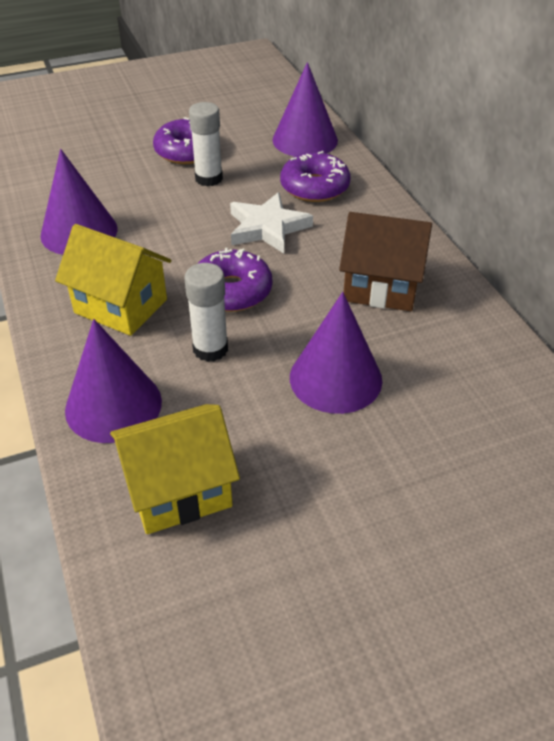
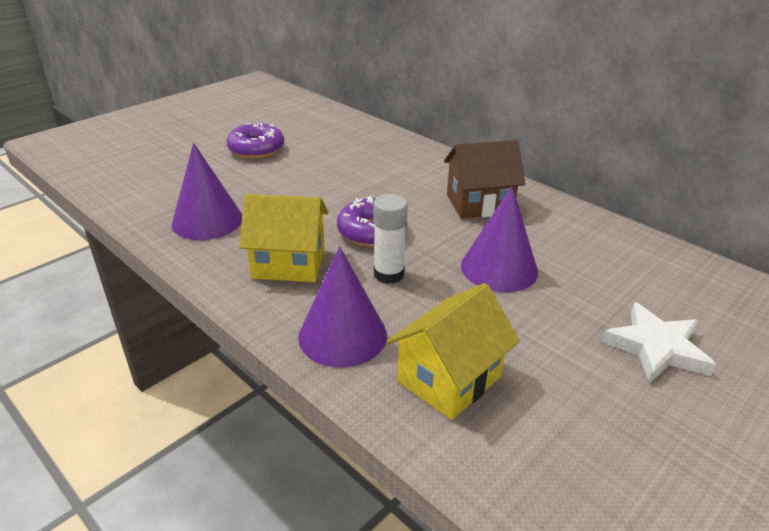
camera: 25 degrees left, 10 degrees down
white glue stick [189,102,223,187] -> none
white star [230,192,313,254] -> white star moved to [601,302,716,383]
purple cone [273,62,338,156] -> none
purple donut [280,151,350,202] -> none

